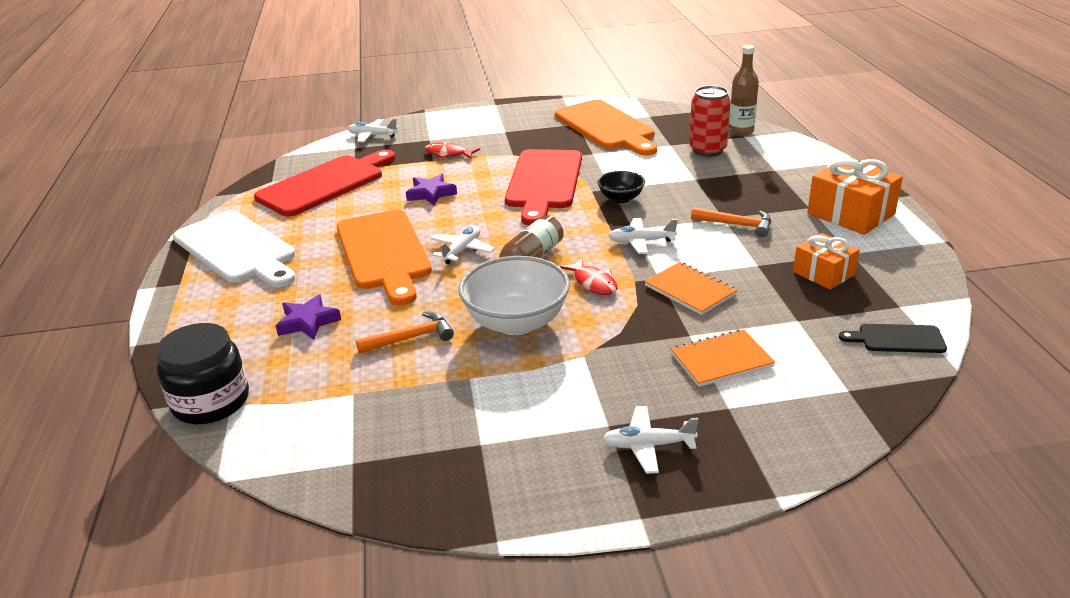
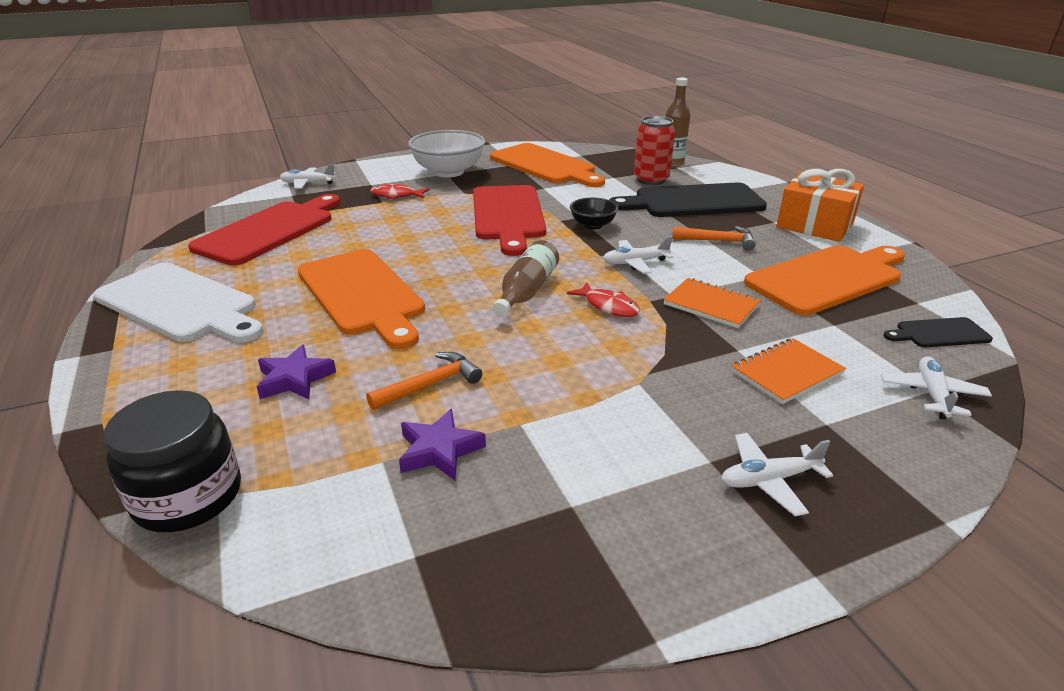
camera: 15 degrees left, 0 degrees up
purple star [406,174,457,206] -> purple star moved to [399,409,486,480]
white plane [431,226,495,264] -> white plane moved to [881,356,992,420]
white bowl [458,256,570,335] -> white bowl moved to [408,130,485,178]
orange gift [793,233,860,290] -> orange cutting board [744,245,905,316]
none -> black cutting board [609,183,767,217]

